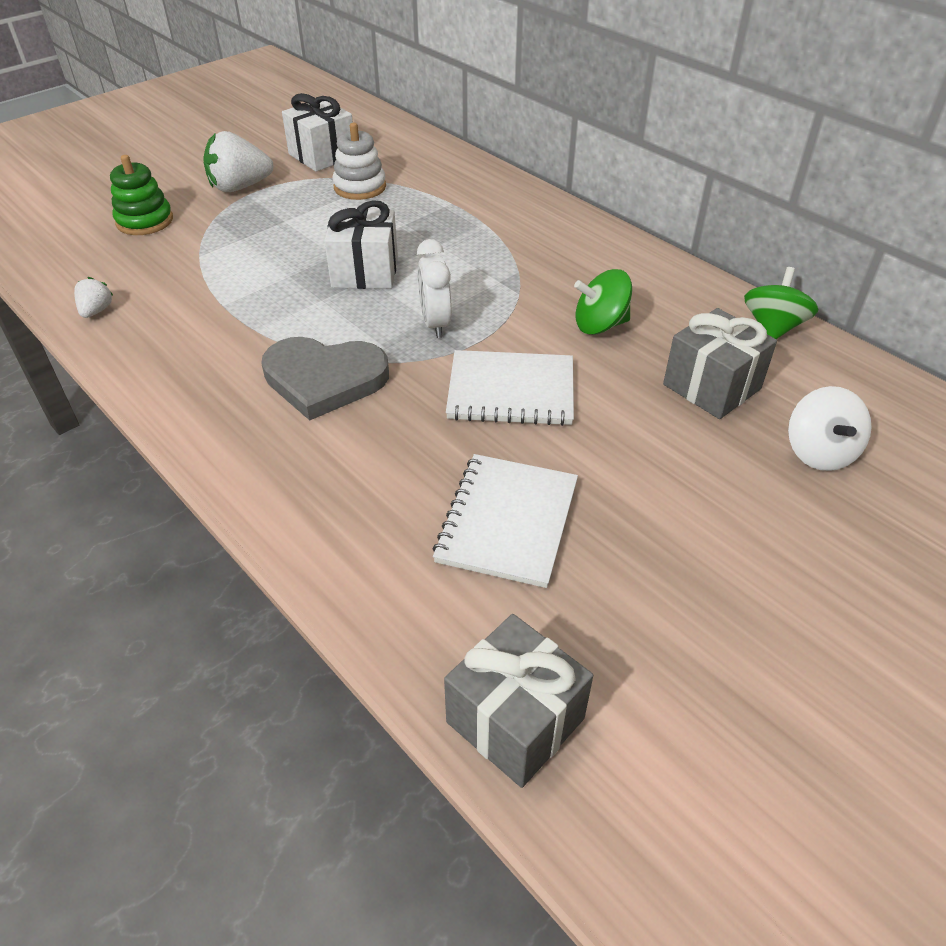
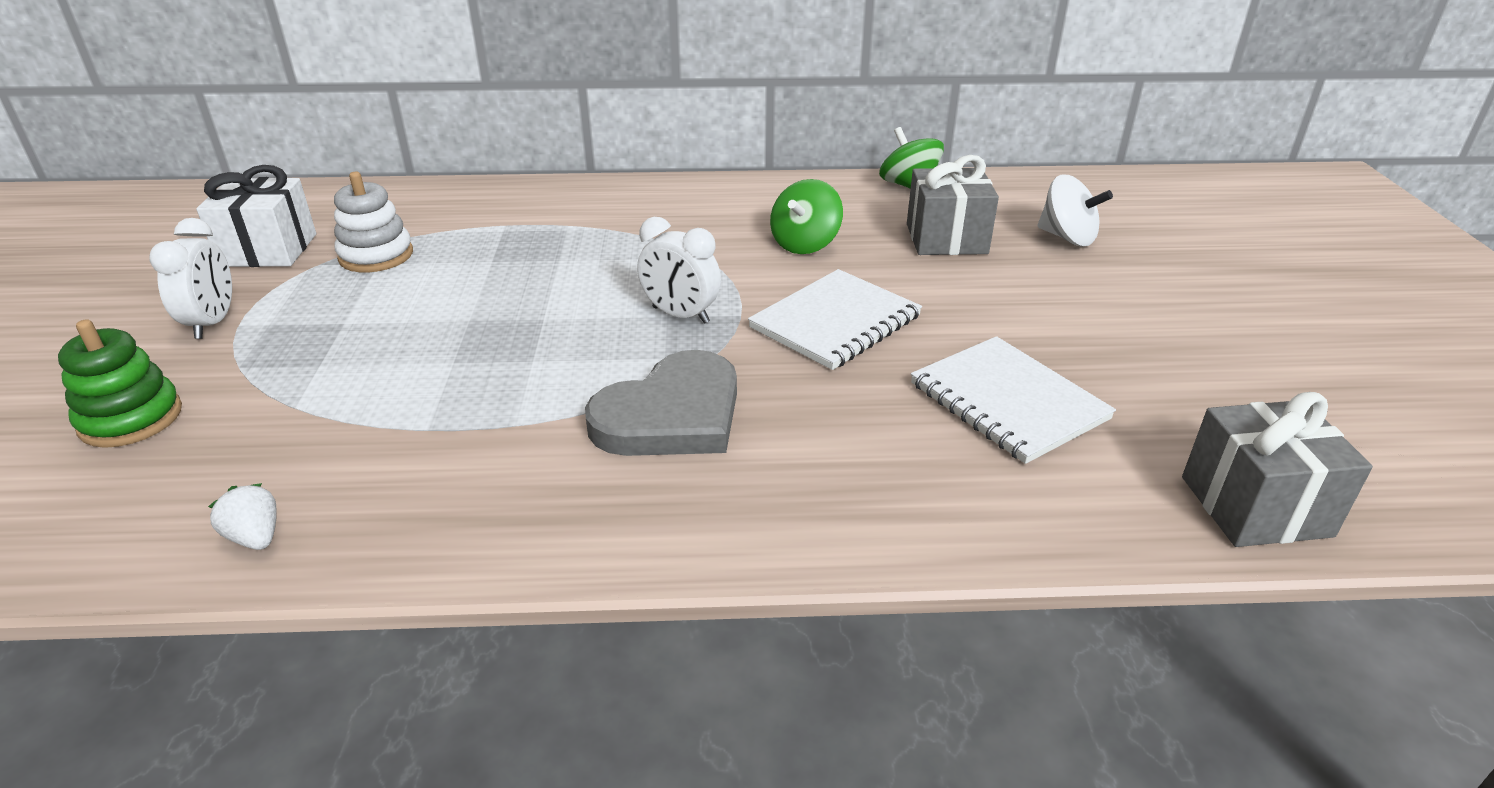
camera: 50 degrees left, 10 degrees down
white strawberry [203,131,274,192] -> white clock [150,218,232,339]
white gift [324,200,398,289] -> none

